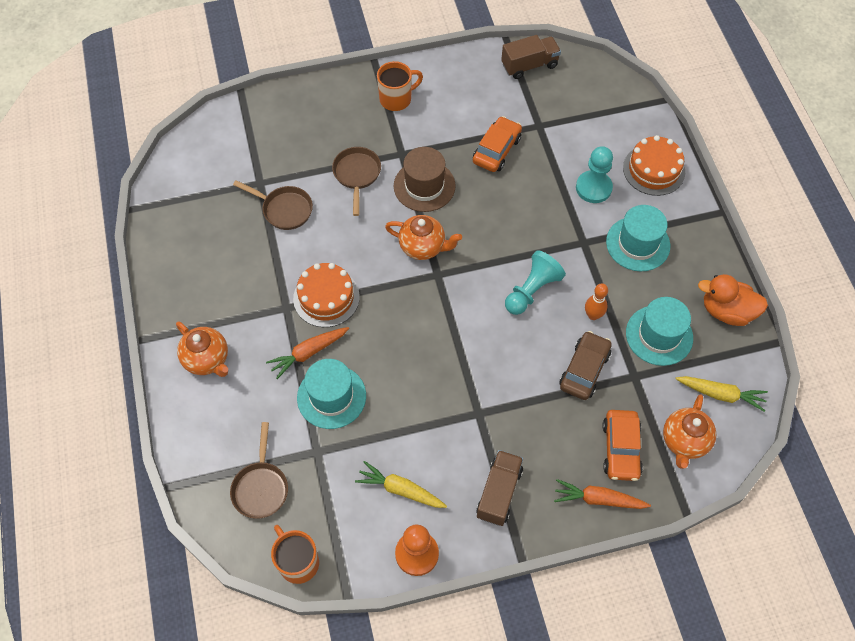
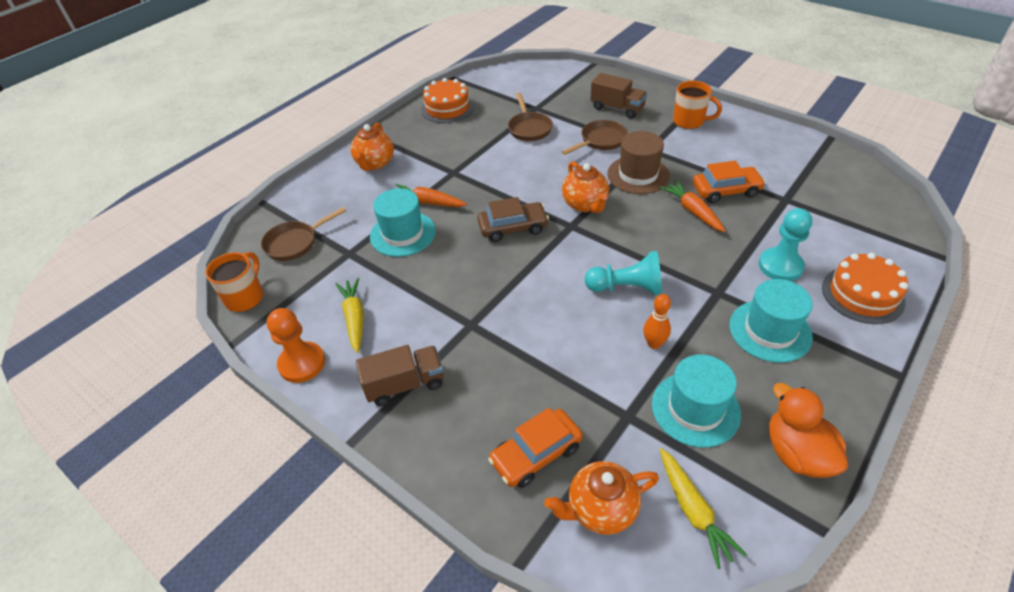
camera: 55 degrees right, 15 degrees down
orange cake [293,263,360,327] -> orange cake moved to [421,78,474,123]
brown truck [501,35,561,79] -> brown truck moved to [590,73,647,119]
orange carrot [554,479,651,509] -> orange carrot moved to [660,180,726,232]
brown car [559,331,612,400] -> brown car moved to [477,197,549,242]

